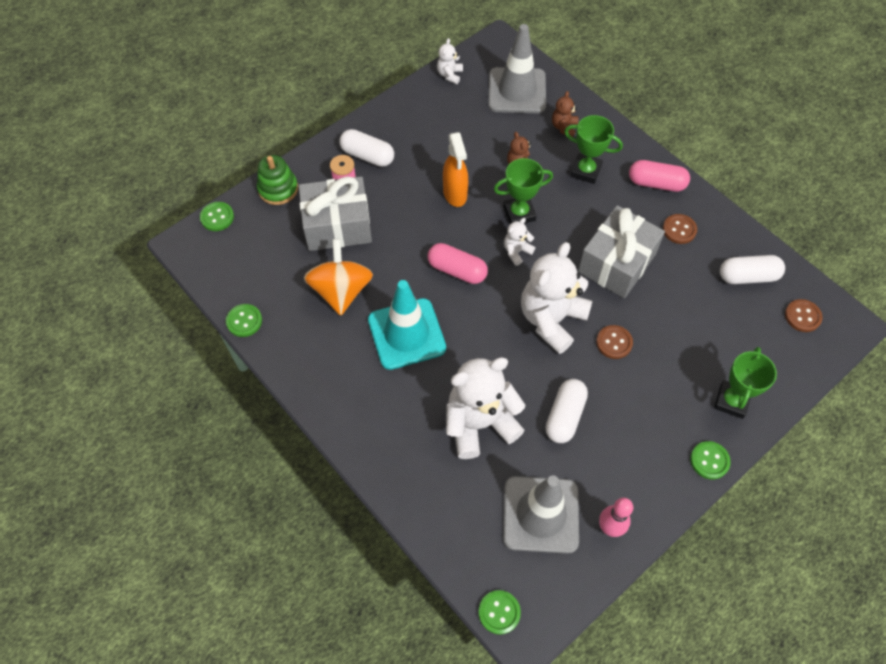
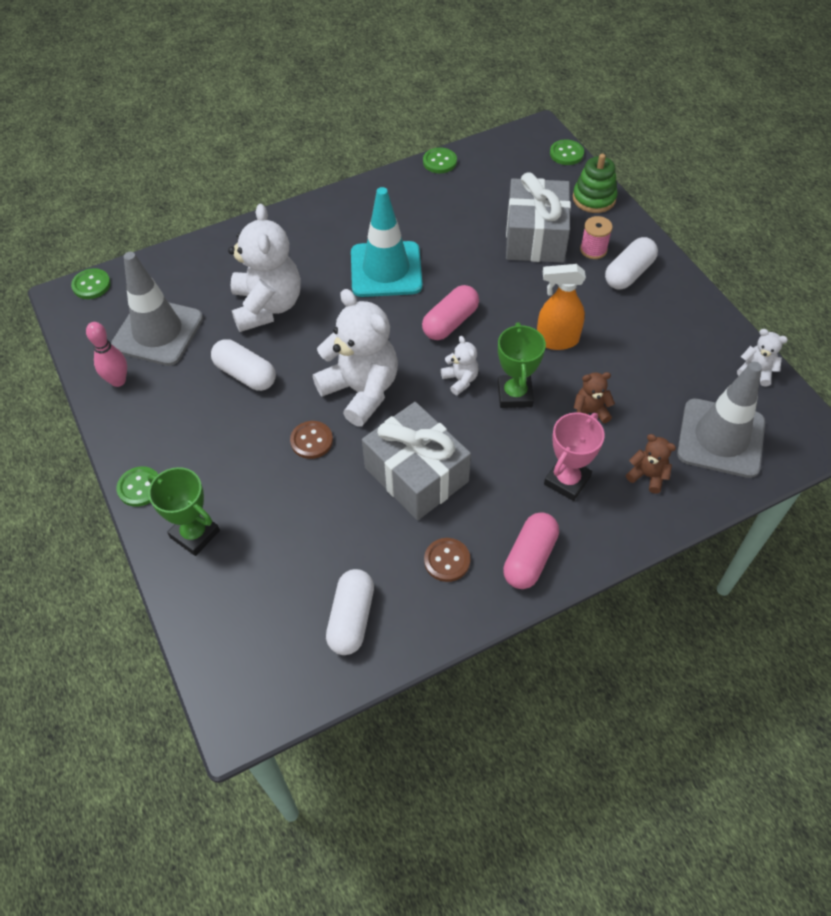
camera: 105 degrees right, 5 degrees down
orange spinning top [304,239,373,316] -> none
green trophy [564,115,623,184] -> pink trophy [544,412,605,501]
brown button [785,299,823,332] -> none

